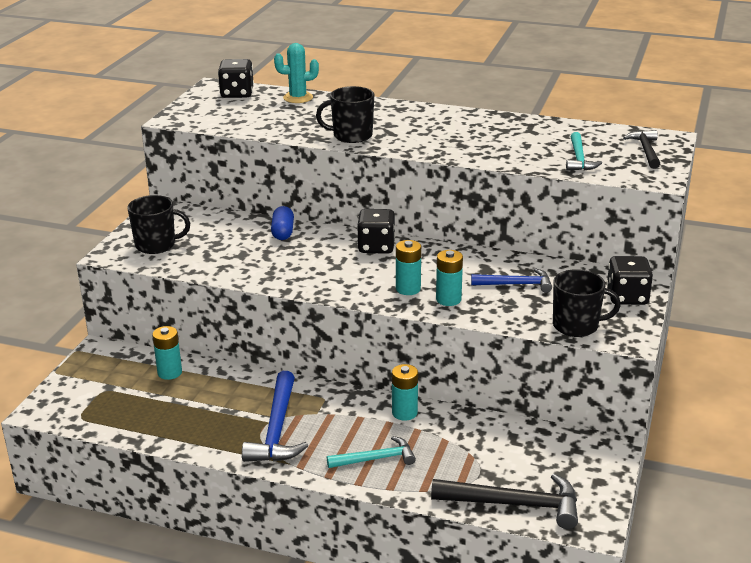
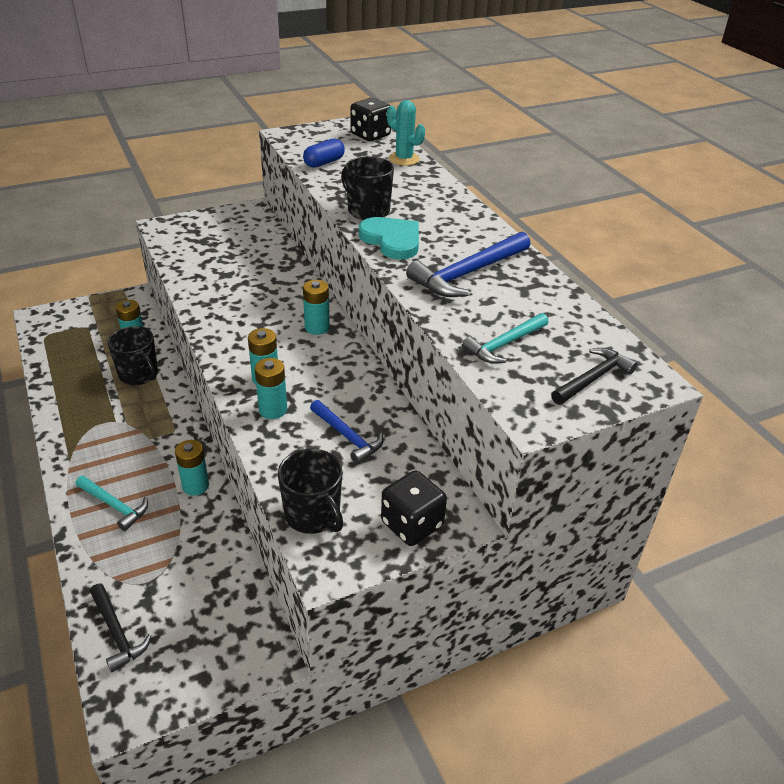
camera: 45 degrees right, 10 degrees up
black mug [127,195,190,254] -> black mug moved to [107,326,158,385]
blue hammer [242,371,308,462] -> blue hammer moved to [406,231,531,297]
blue capsule [271,206,294,240] -> blue capsule moved to [303,138,345,168]
black dice [357,209,395,254] -> turquoise battery [303,280,330,335]
black hammer [431,474,578,529] -> black hammer [90,584,152,672], size x0.63
none -> turquoise heart [359,217,419,259]

